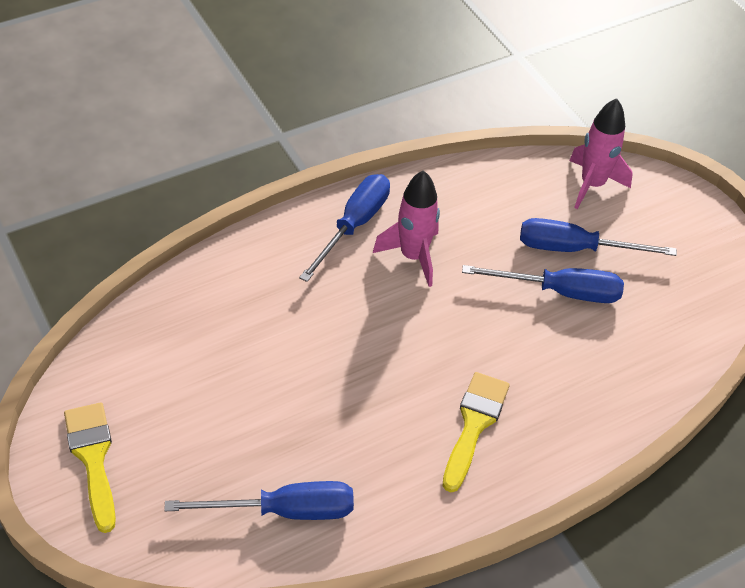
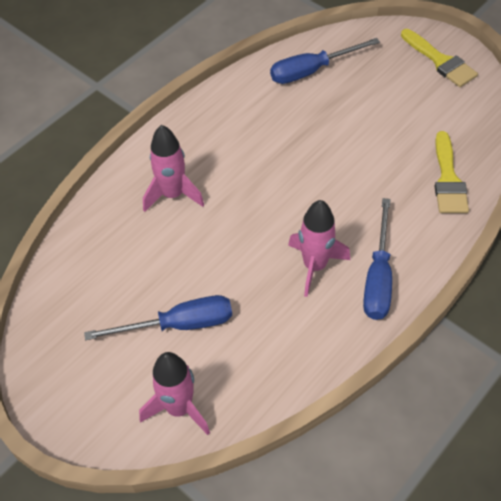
camera: 165 degrees right, 5 degrees up
yellow brush [442,372,510,492] -> yellow brush moved to [435,131,469,213]
blue screwdriver [462,265,624,303] -> none
none -> pink rocket [143,125,204,212]

